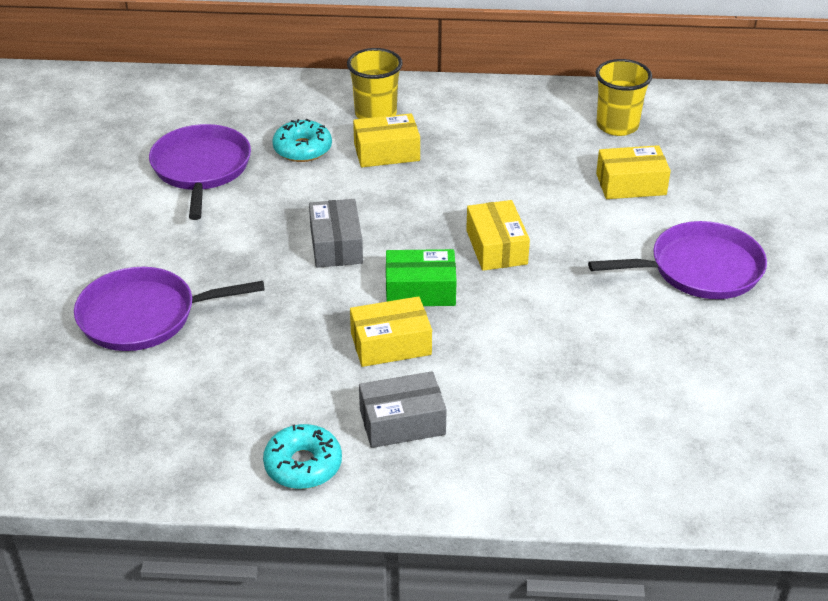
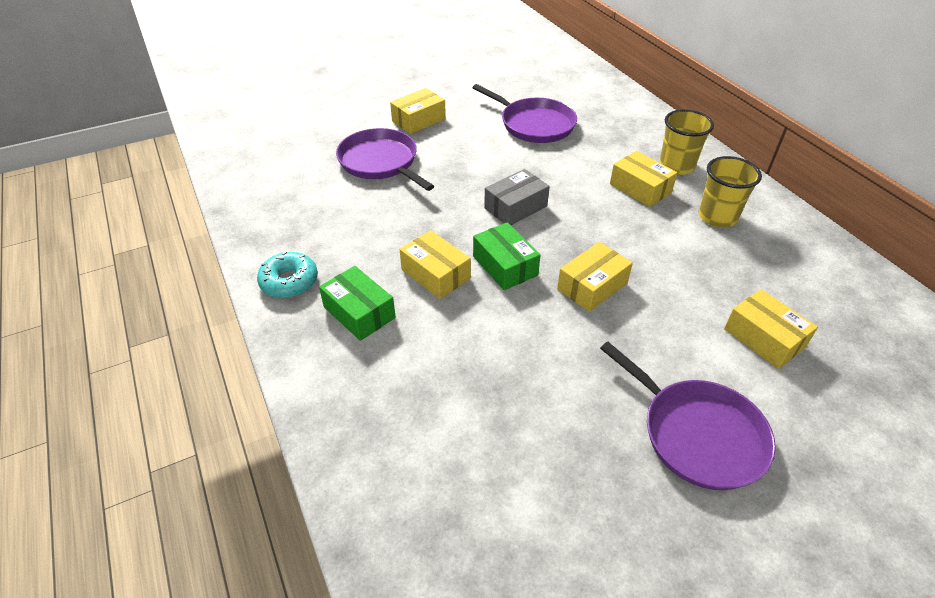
camera: 60 degrees right, 5 degrees up
purple pan [149,124,251,220] -> purple pan turned 75 degrees clockwise [473,84,577,143]
turquoise donut [272,119,332,162] -> none
grey box [359,371,447,448] -> green box [319,266,396,341]
yellow cup [596,59,652,136] -> yellow cup moved to [698,156,762,227]
none -> yellow box [390,88,446,134]

